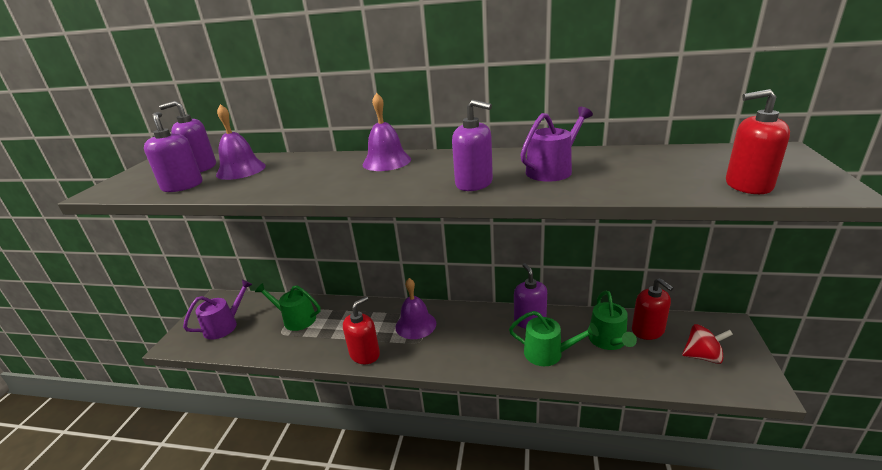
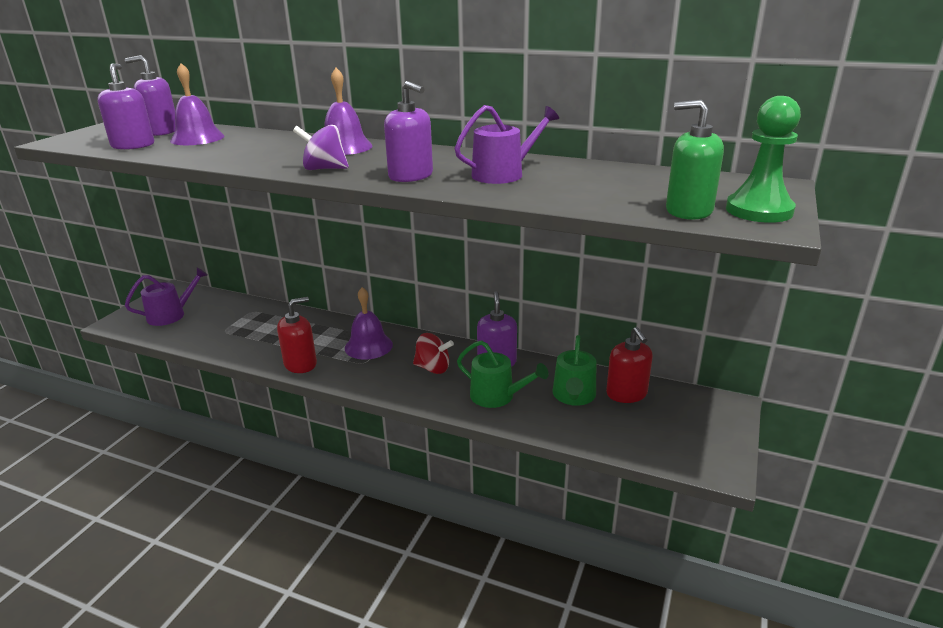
camera: 10 degrees right, 0 degrees up
green watering can [255,283,321,331] -> none
red spinning top [682,324,733,364] -> red spinning top moved to [413,333,454,374]
red soap dispenser [726,89,790,194] -> green soap dispenser [666,100,724,220]
none -> purple spinning top [293,125,349,170]
none -> green pawn [726,96,801,223]

